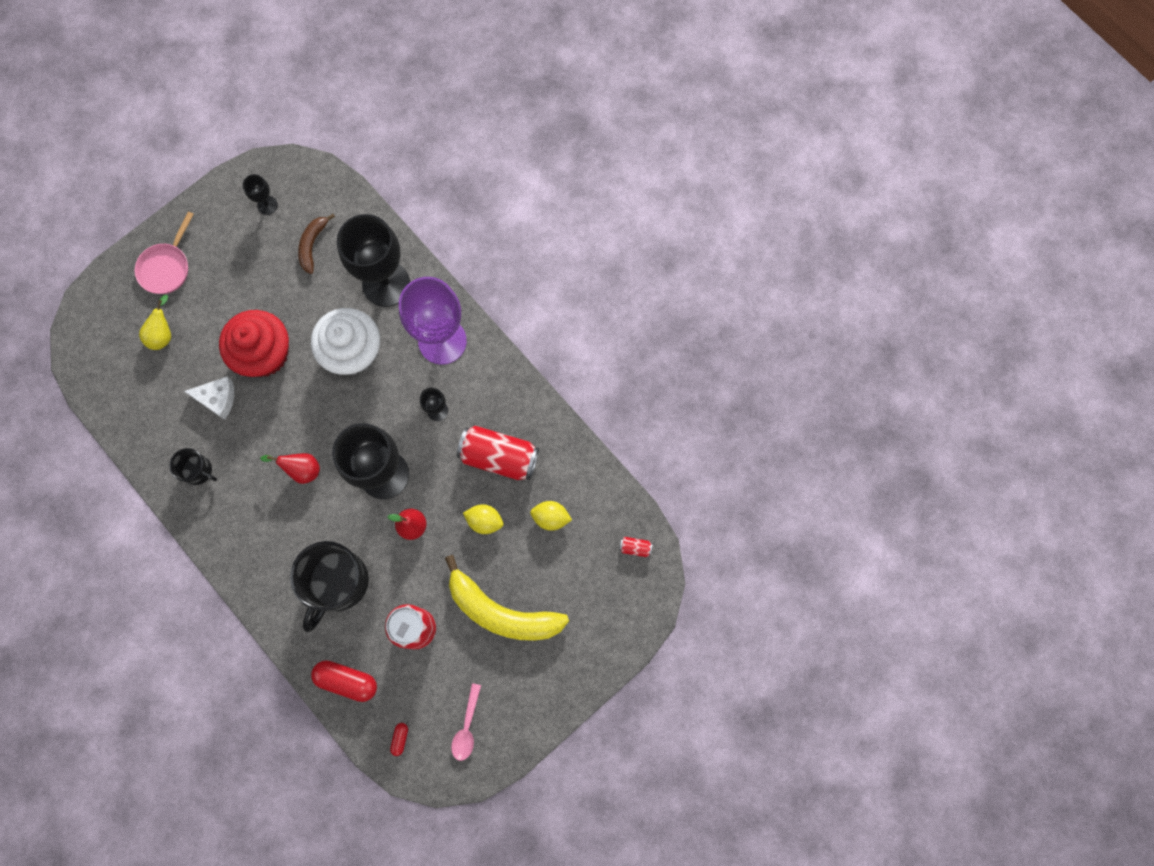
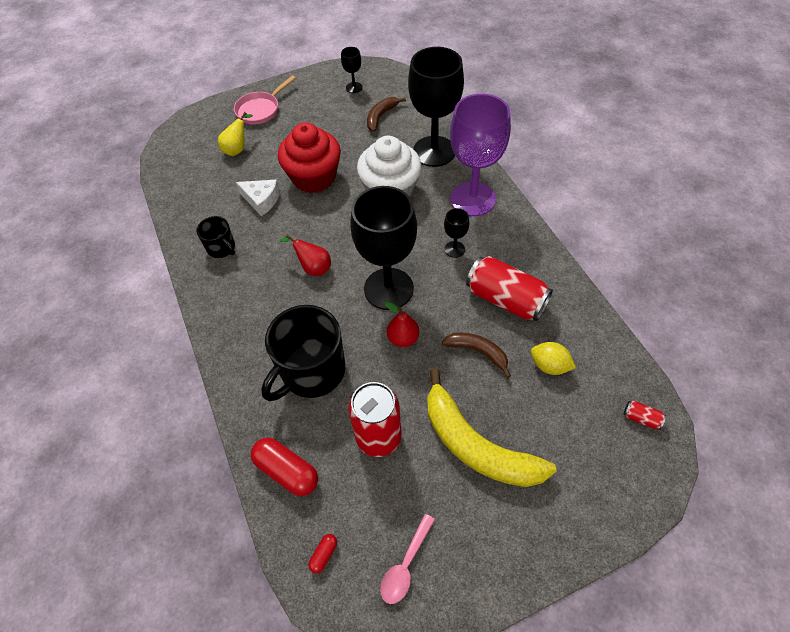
camera: 20 degrees right, 20 degrees down
yellow lemon [463,504,503,534] -> brown banana [442,333,511,378]

